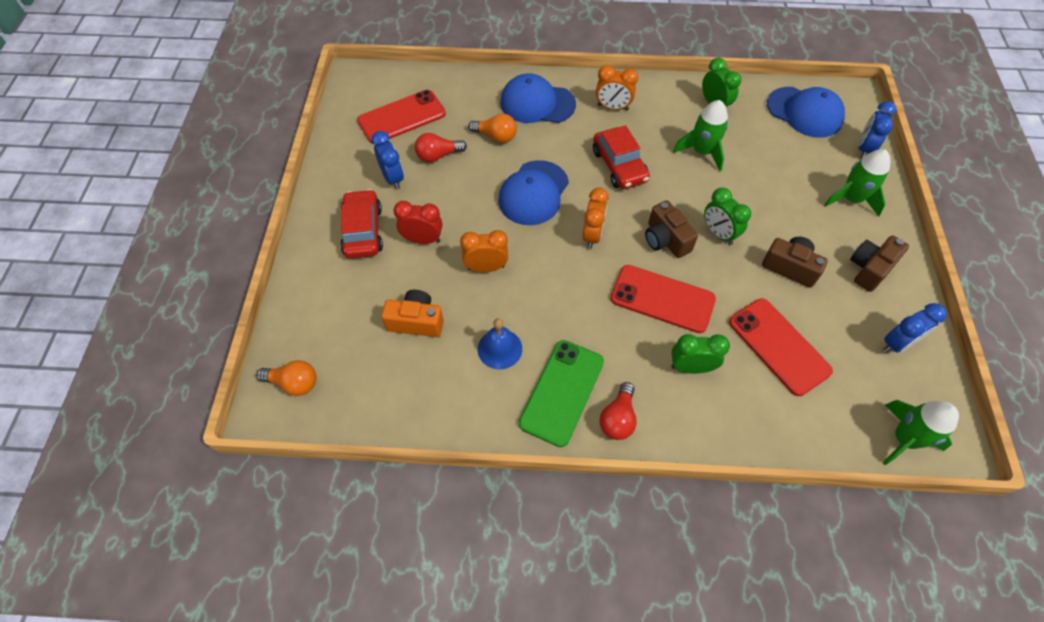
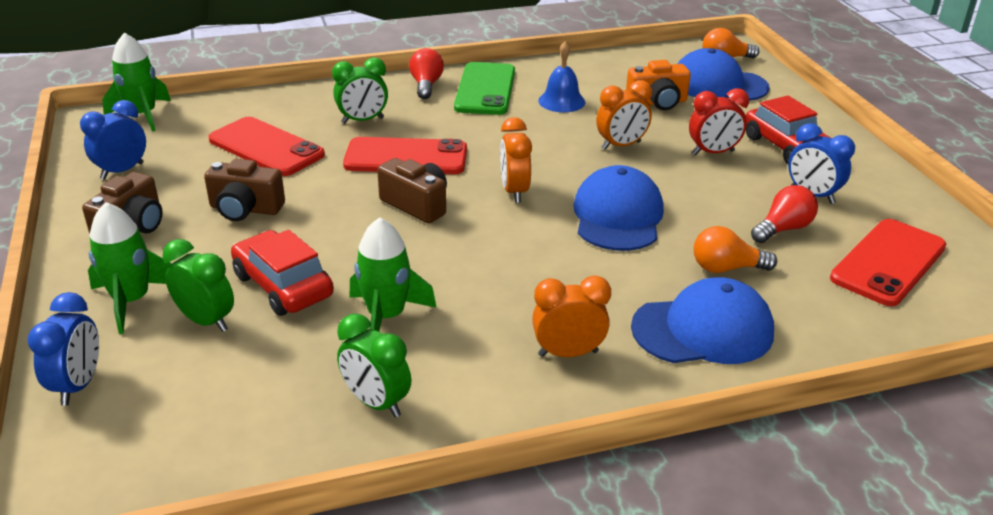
camera: 160 degrees right, 25 degrees down
red car [593,125,650,189] -> red car moved to [231,230,334,316]
green clock [704,187,751,245] -> green clock moved to [163,239,234,332]
blue cap [767,87,845,138] -> blue cap moved to [678,48,770,101]

